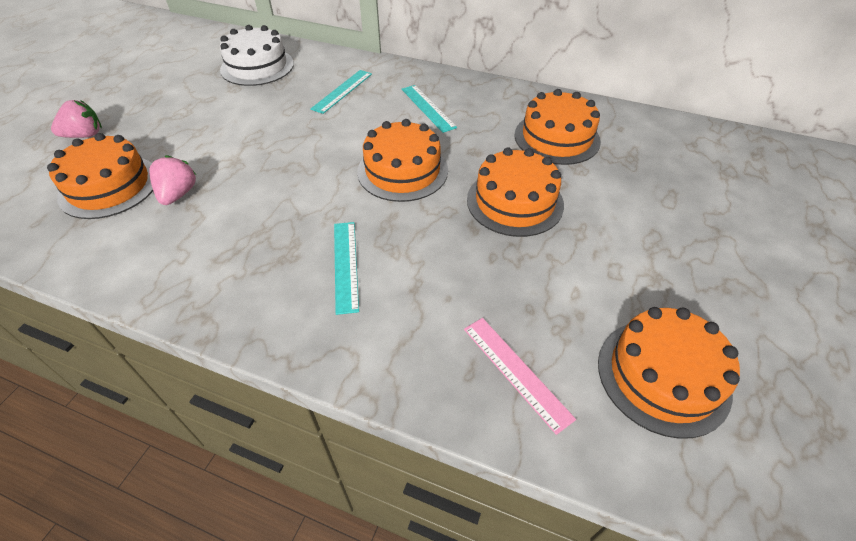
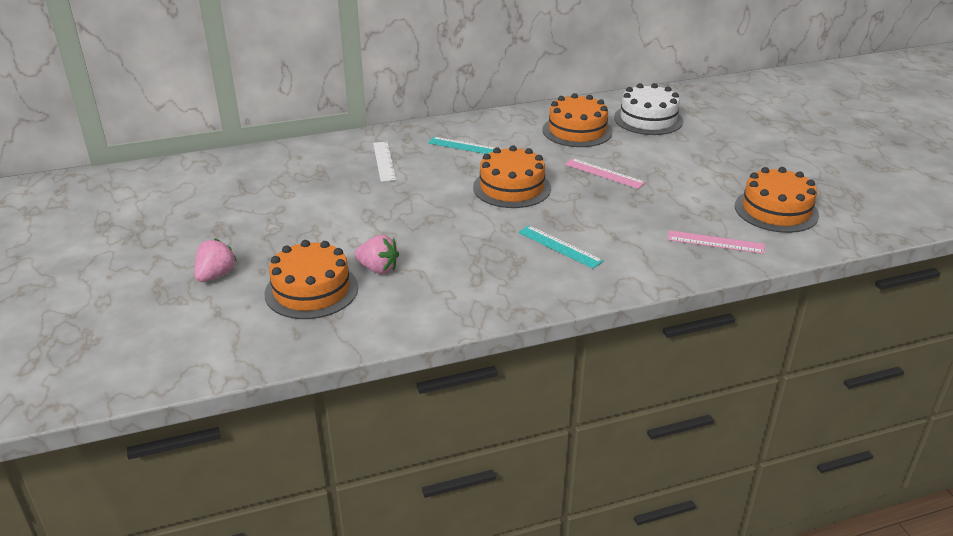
camera: 40 degrees left, 15 degrees down
pink strawberry [149,155,197,205] -> pink strawberry turned 150 degrees clockwise [355,235,399,274]
white cake [220,25,294,86] -> white cake moved to [614,83,683,135]
turquoise ruler [311,70,372,114] -> white ruler [373,142,396,182]
orange cake [467,148,564,237] -> pink ruler [565,158,646,189]

